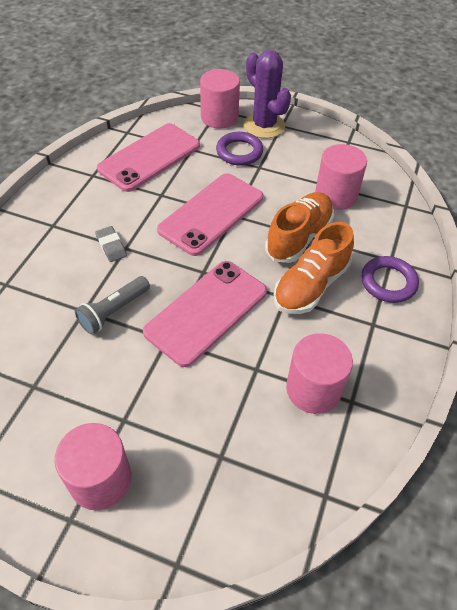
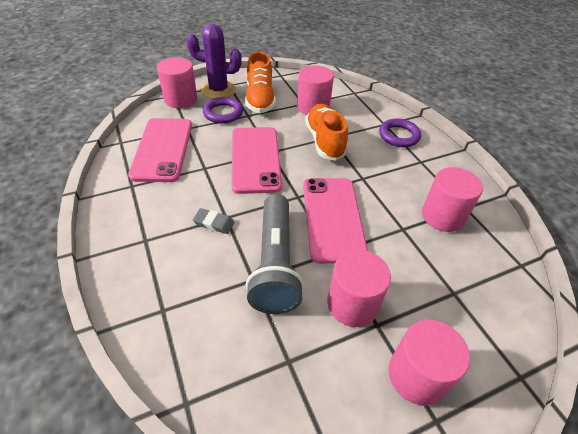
camera: 45 degrees left, 5 degrees down
grey flashlight [75,276,150,334] -> grey flashlight [246,194,304,314], size x1.74
orange shoe [274,222,354,314] -> orange shoe moved to [245,52,276,113]
none -> pink cylinder [327,250,391,327]

